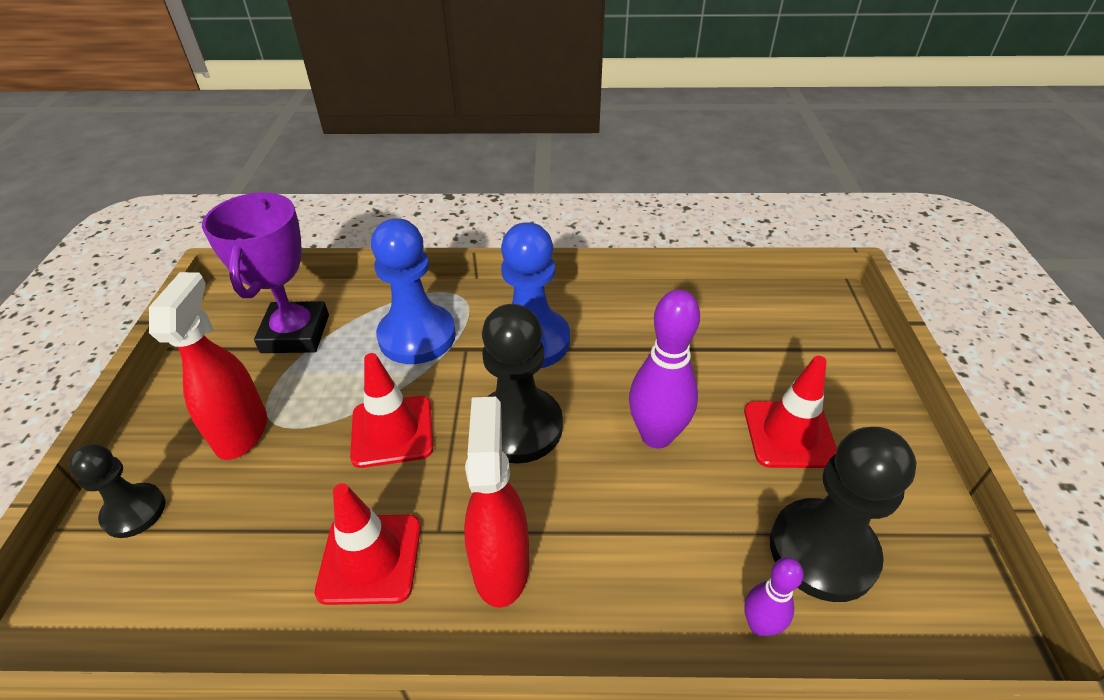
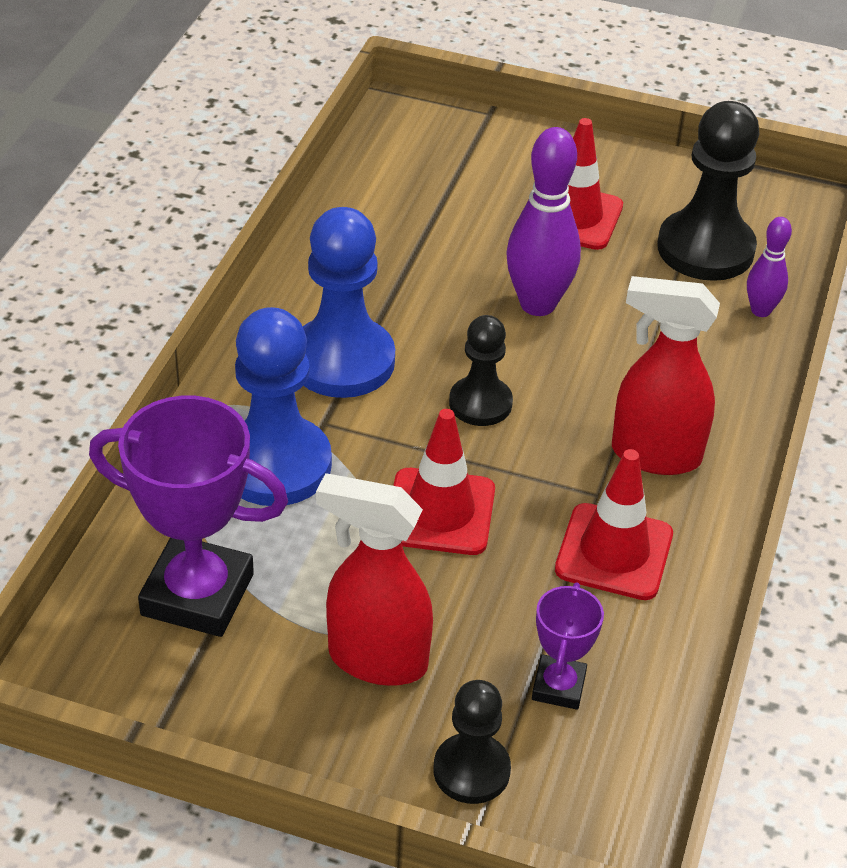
camera: 75 degrees left, 0 degrees up
black pawn [482,304,563,464] -> black pawn [449,315,513,426], size x0.59
none -> purple trophy [532,582,604,710]

